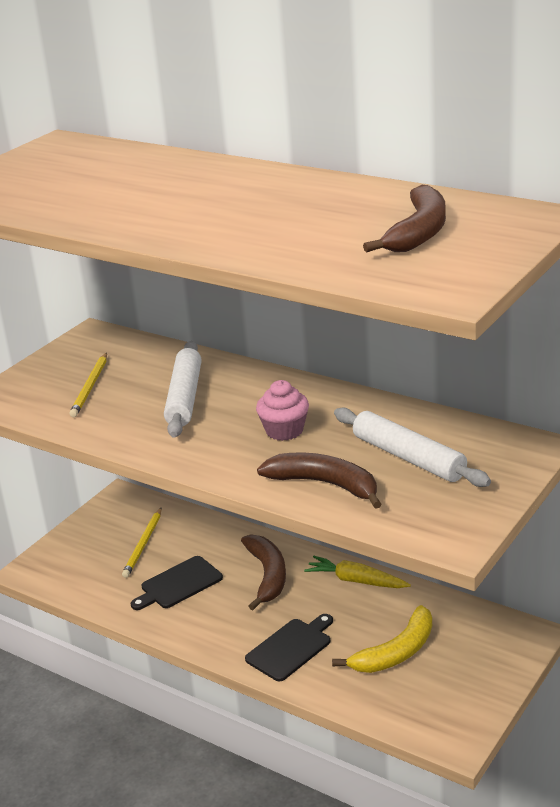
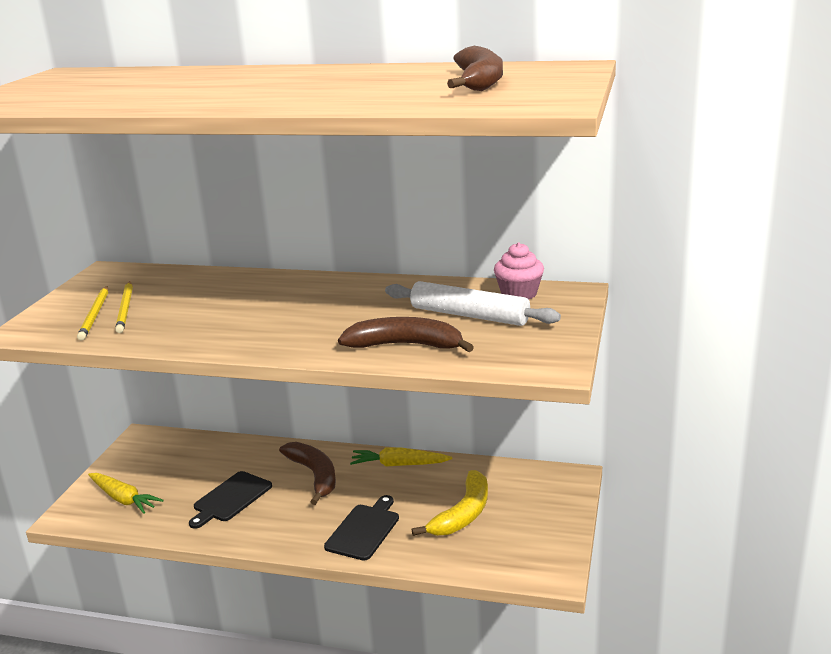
camera: 20 degrees left, 5 degrees down
yellow pencil [122,507,162,578] -> yellow pencil moved to [77,286,108,341]
white rolling pin [164,341,202,438] -> none
pink cupcake [256,380,309,441] -> pink cupcake moved to [494,243,544,299]
none -> yellow carrot [88,473,164,514]

